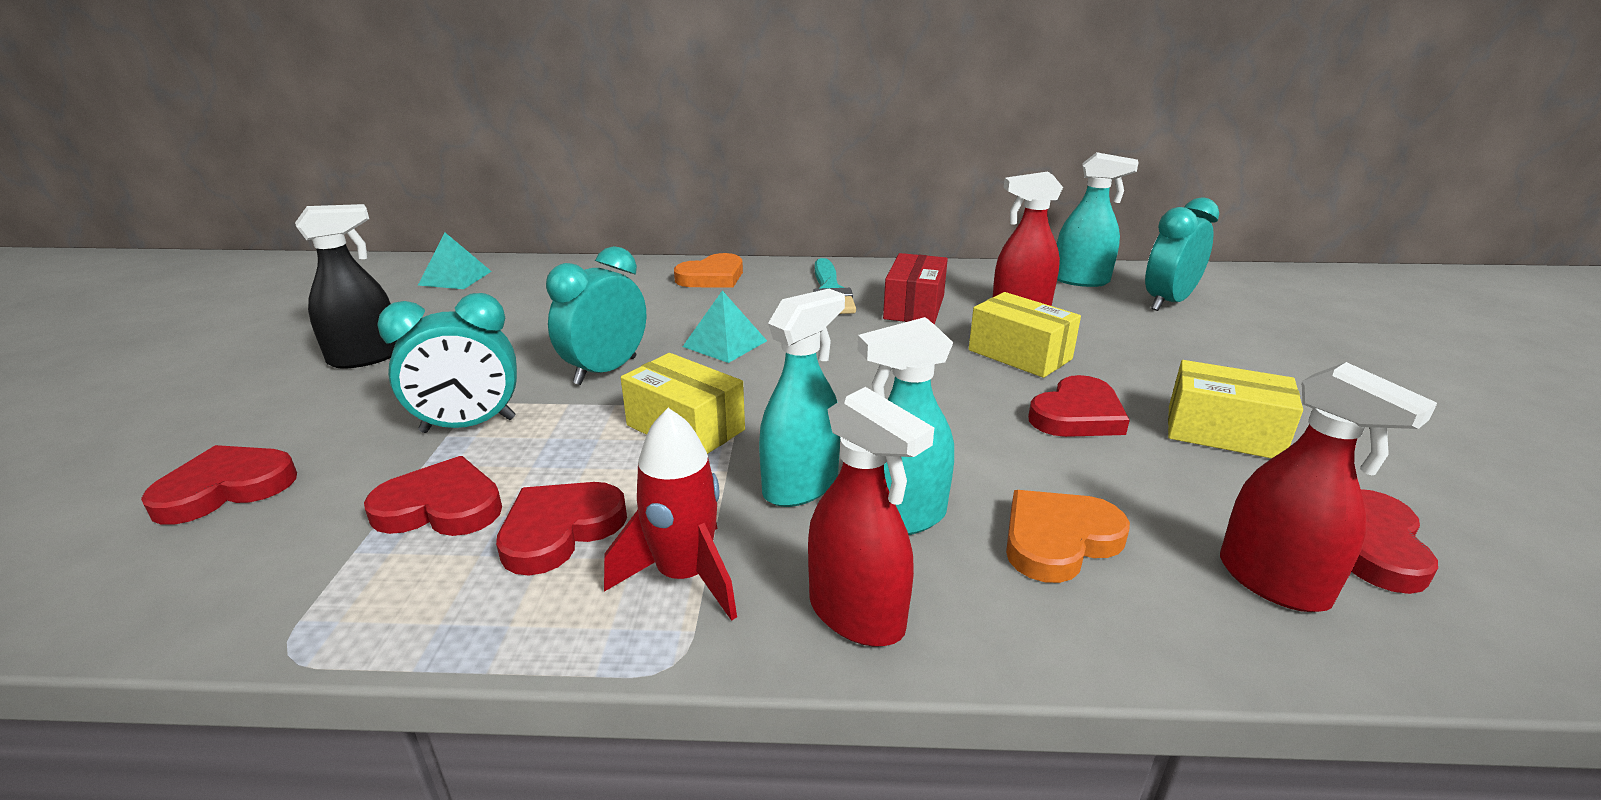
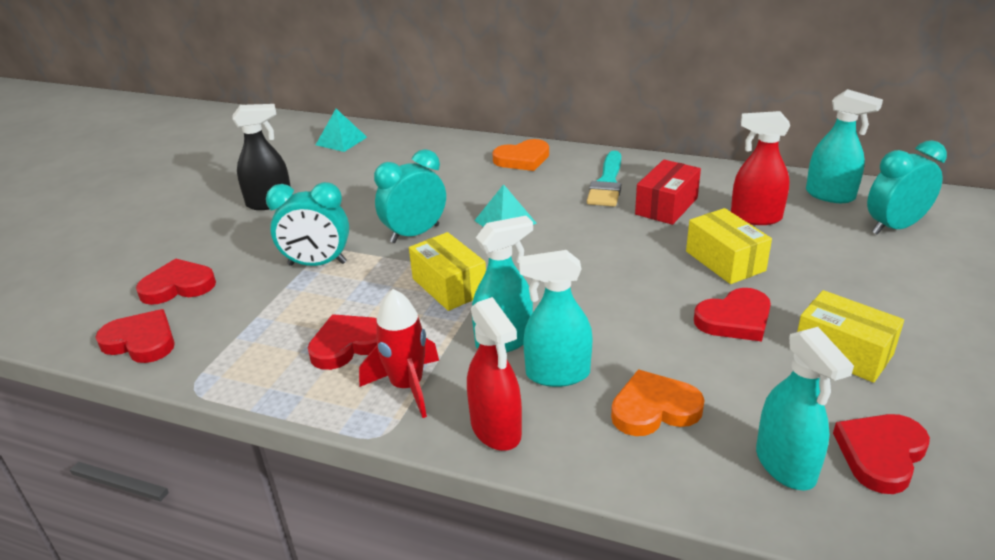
camera: 20 degrees right, 5 degrees up
red heart [364,456,502,536] -> red heart moved to [95,309,175,363]
red spray bottle [1220,362,1437,612] -> turquoise spray bottle [756,327,854,490]

